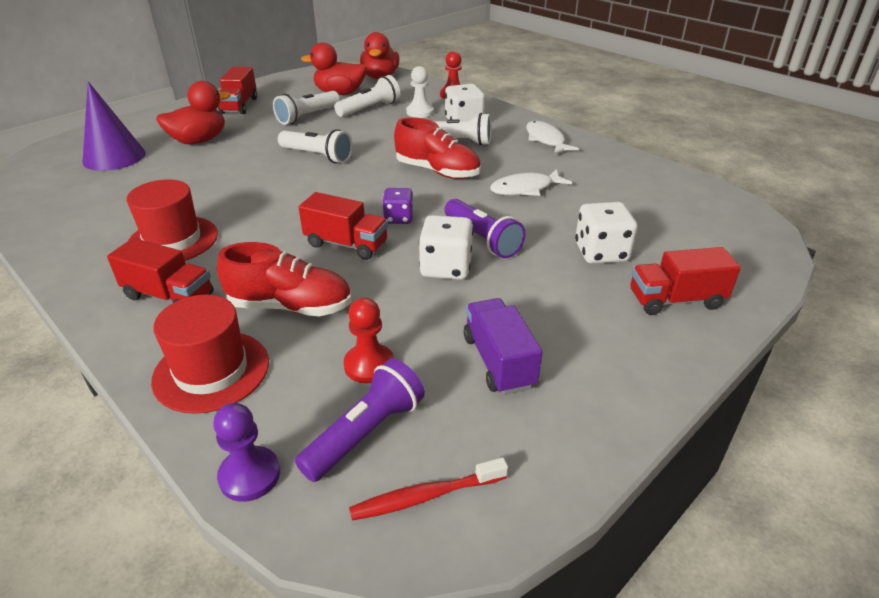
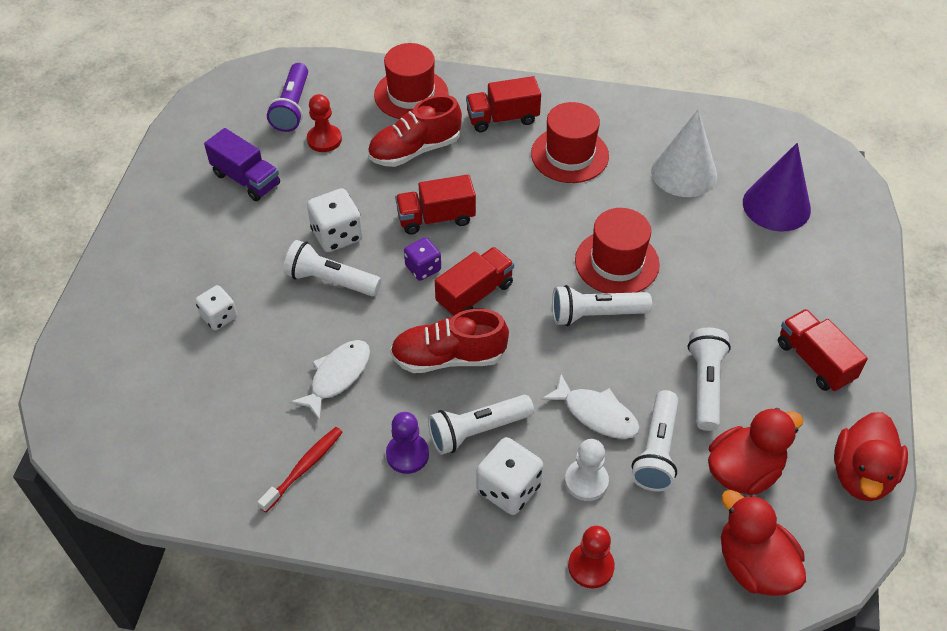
camera: 145 degrees right, 15 degrees up
red duck [156,81,231,144] -> red duck moved to [834,412,908,501]
purple pawn [213,403,280,502] -> purple pawn moved to [386,412,429,474]
red toothbrush [349,457,508,521] -> red toothbrush moved to [257,427,343,512]
purple flashlight [445,199,526,258] -> white flashlight [283,240,381,296]
white fish [526,121,579,155] -> white fish moved to [541,374,640,439]
white dice [575,202,637,264] -> white dice [195,285,237,330], size x0.65
red truck [630,247,741,315] -> red truck moved to [435,247,514,317]
none -> red hat [575,208,660,293]
none -> white cone [651,109,717,197]

